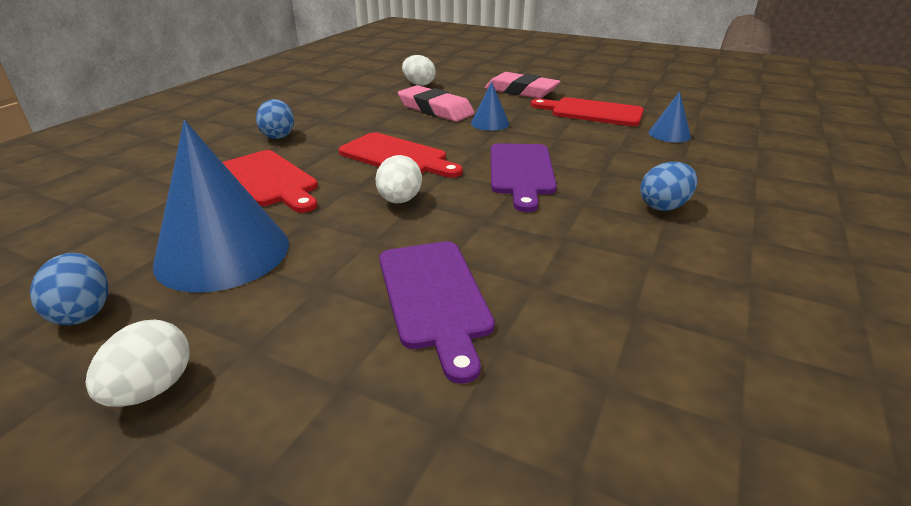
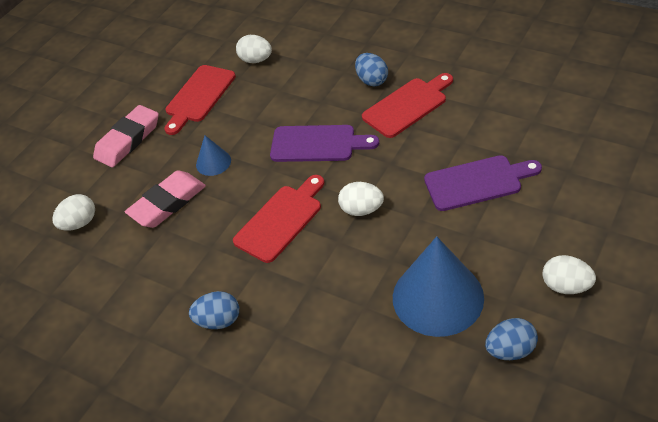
camera: 80 degrees left, 15 degrees up
red cutting board [222,150,318,213] -> red cutting board moved to [362,73,453,138]
blue cone [649,91,691,142] -> white egg [236,35,272,63]

